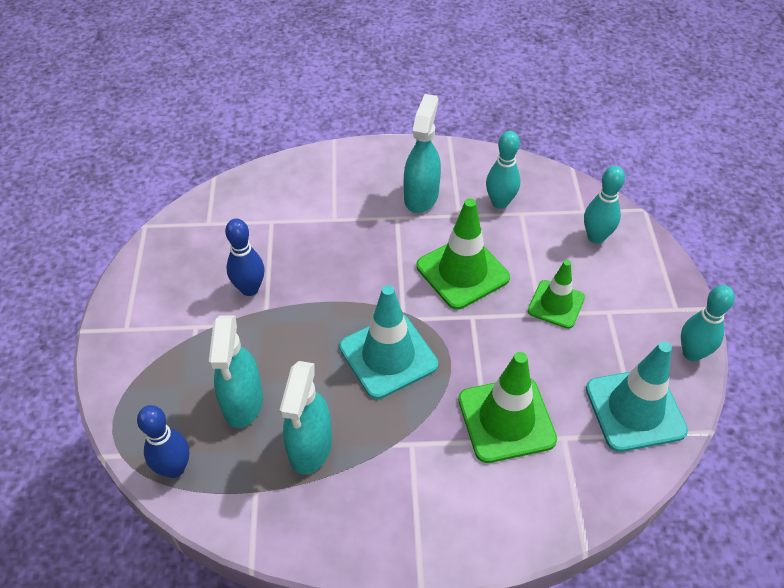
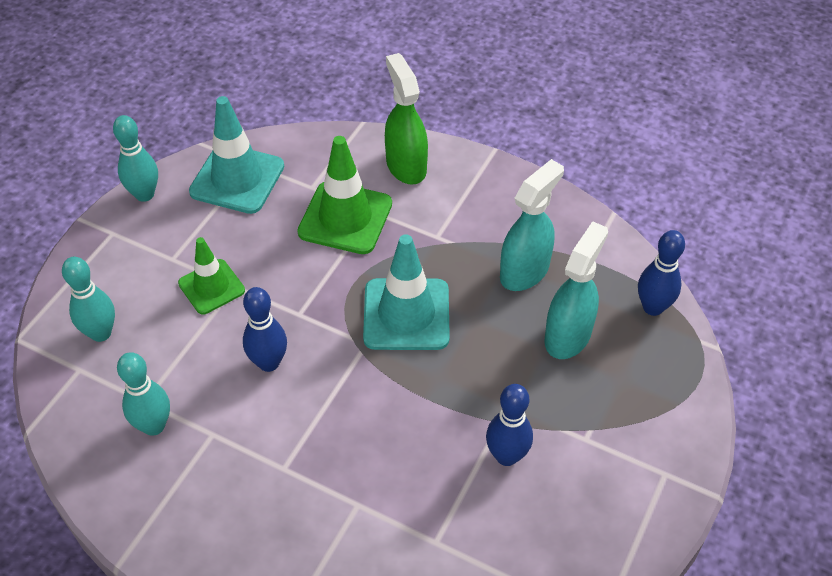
camera: 150 degrees left, 0 degrees up
turquoise spray bottle [404,94,441,213] -> none
green traffic cone [417,198,510,310] -> blue bowling pin [243,287,287,372]
none -> green spray bottle [385,53,428,185]

